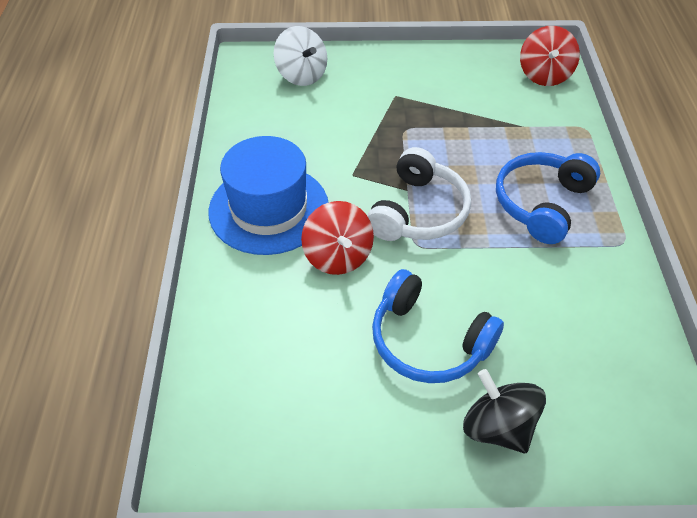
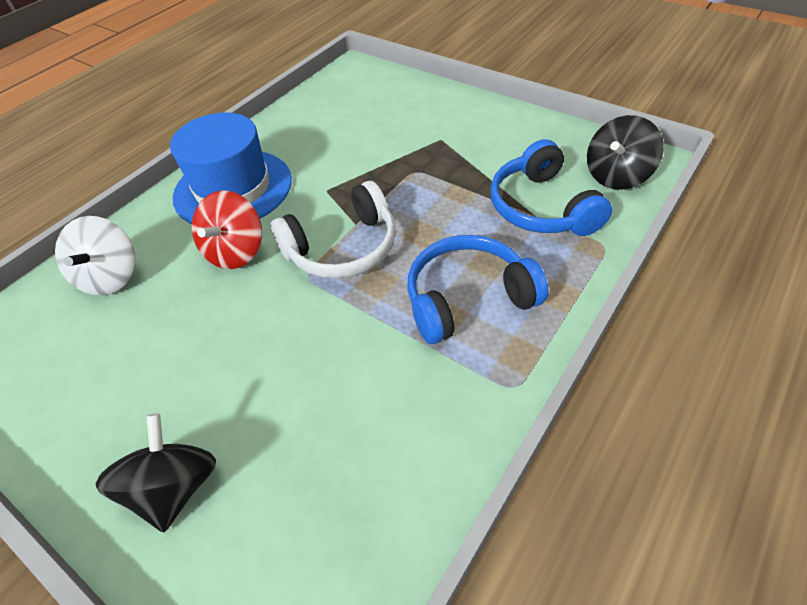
camera: 40 degrees right, 0 degrees up
white spinning top [274,26,327,86] -> white spinning top moved to [55,216,135,296]
blue headphones [372,269,504,383] -> blue headphones moved to [490,139,612,236]
red spinning top [520,26,580,86] -> black spinning top [587,115,664,190]

